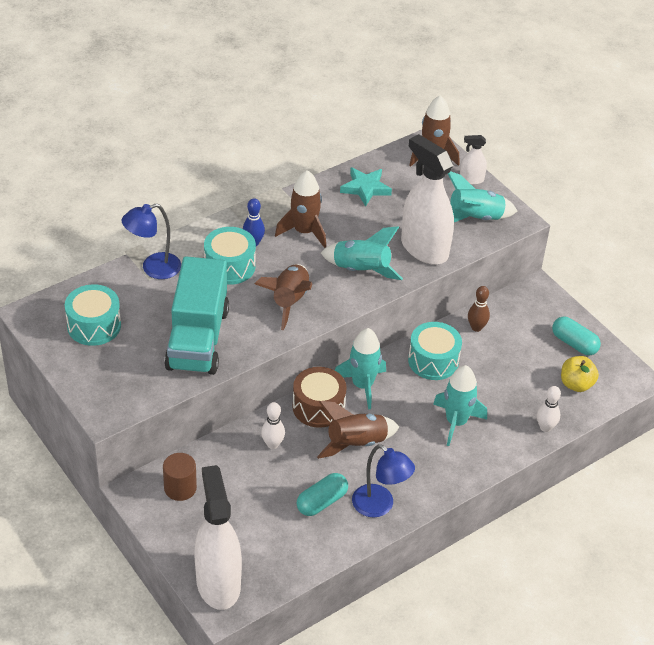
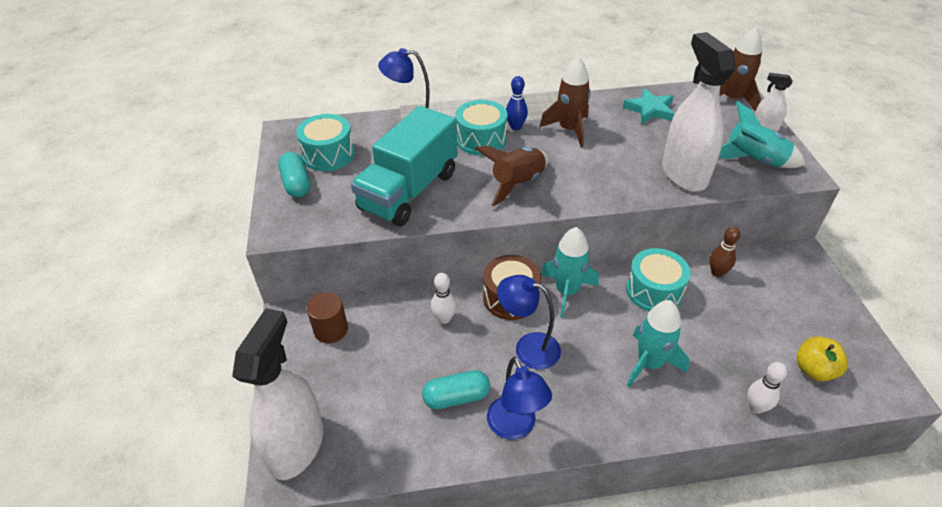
camera: 30 degrees right, 0 degrees up
brown rocket [317,401,399,459] -> blue lamp [497,275,561,369]
turquoise rocket [321,226,403,280] -> none
turquoise capsule [552,316,601,356] -> turquoise capsule moved to [278,152,311,198]

